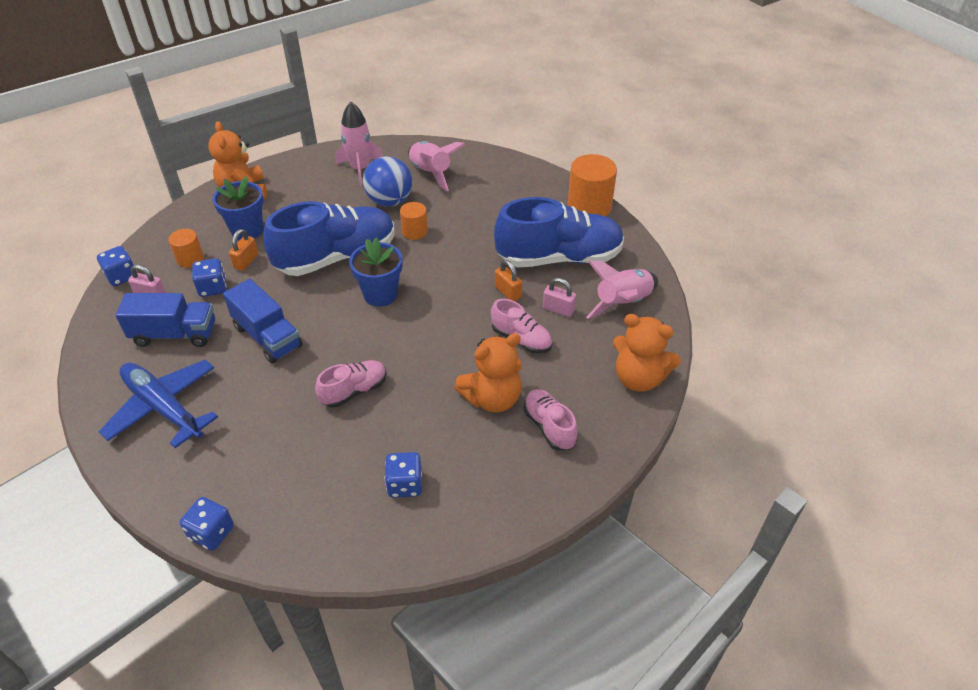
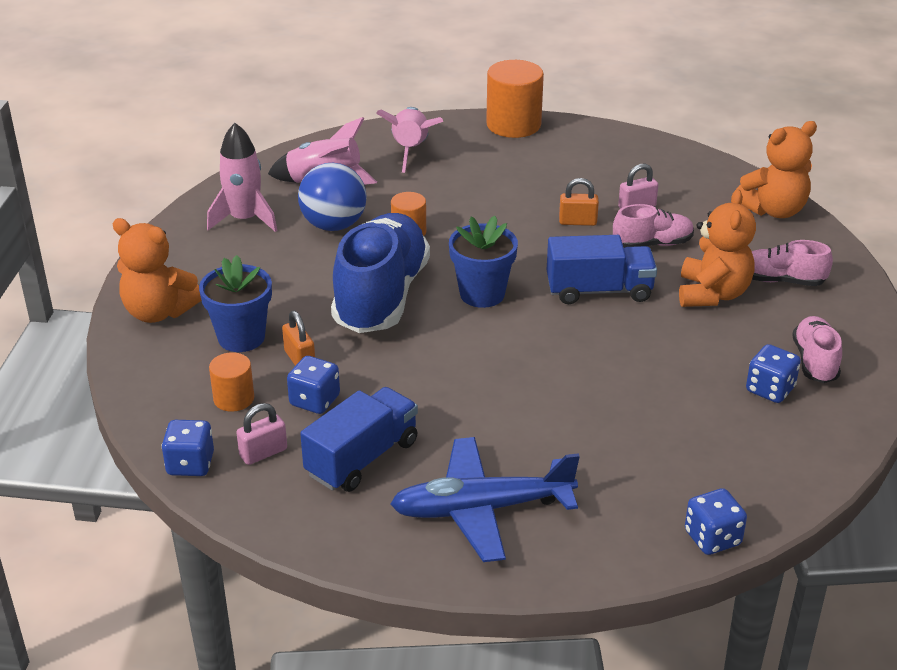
camera: 50 degrees left, 10 degrees down
blue truck [223,279,302,363] -> blue truck moved to [547,235,657,304]
pink shoe [315,360,387,407] -> pink shoe moved to [792,316,842,383]
blue shoe [494,197,624,267] -> none
pink rocket [586,261,658,319] -> pink rocket moved to [376,107,443,173]

